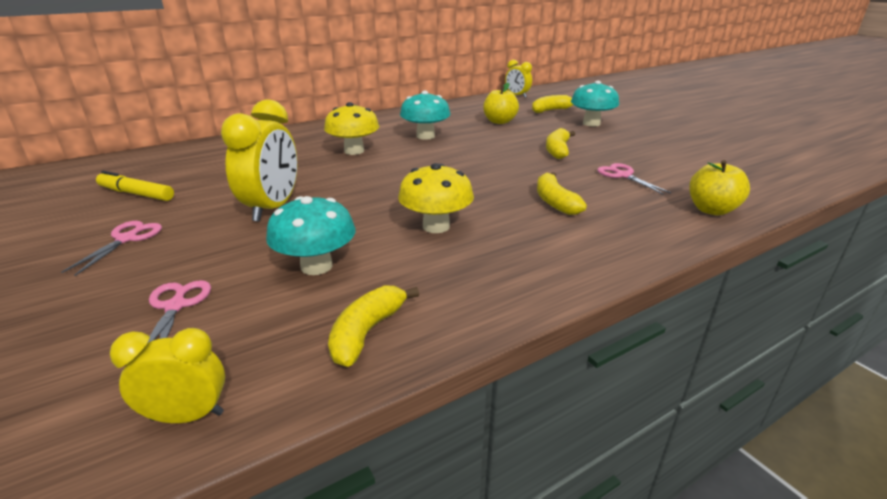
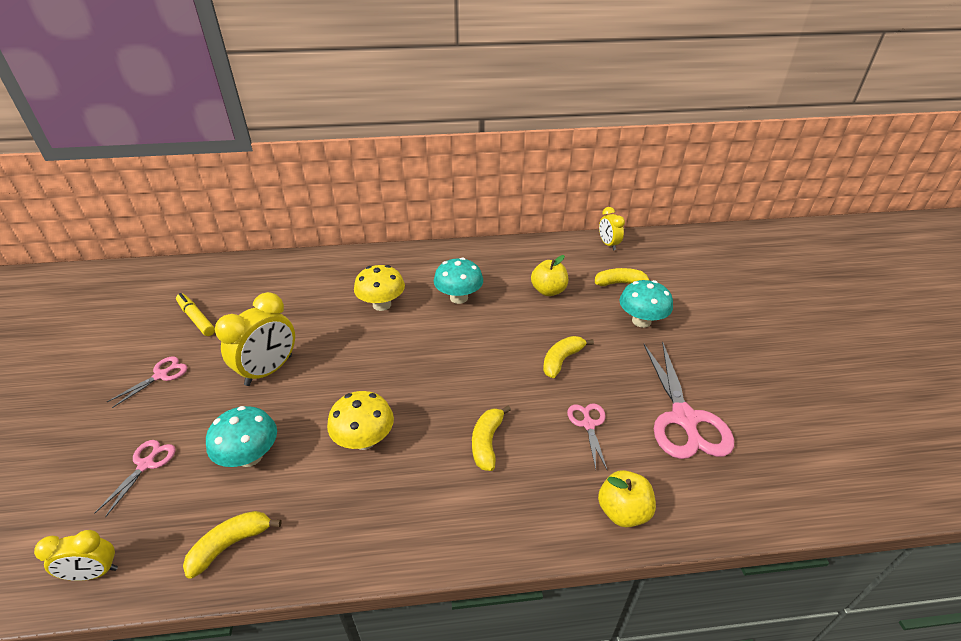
camera: 25 degrees right, 10 degrees up
yellow clock [110,328,225,423] -> yellow clock turned 150 degrees clockwise [34,530,118,581]
none -> pink scissors [644,341,734,459]

